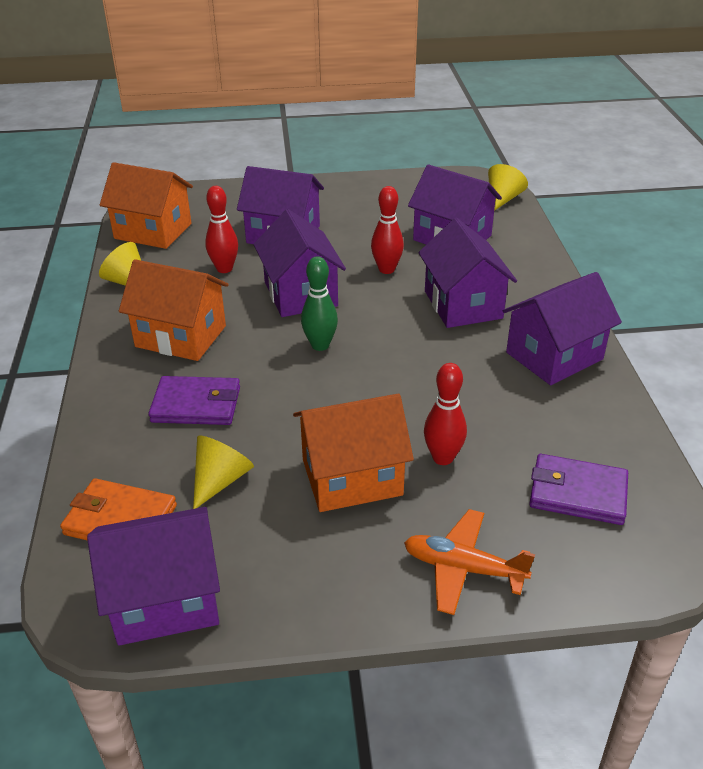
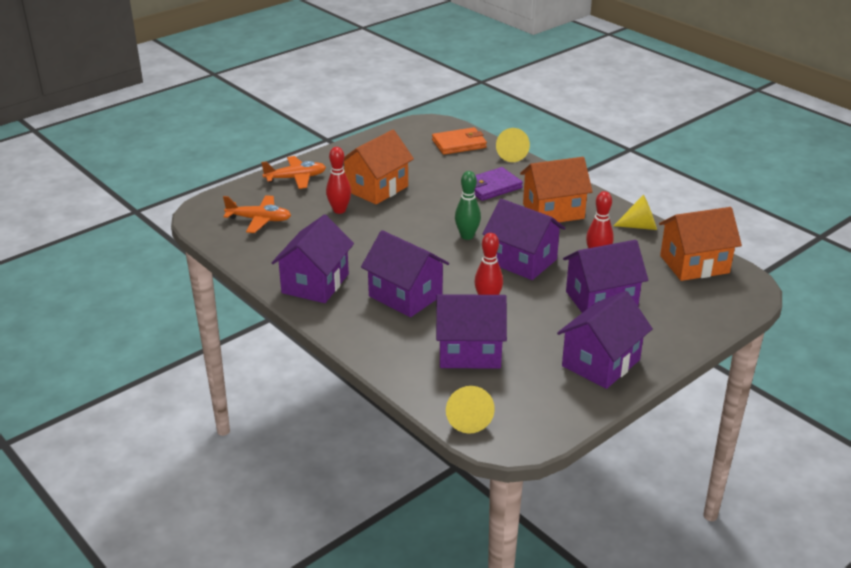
camera: 145 degrees right, 5 degrees down
purple house [87,507,220,646] -> purple house moved to [557,291,653,389]
yellow cone [193,436,254,509] -> yellow cone moved to [496,128,530,162]
purple wallet [529,454,628,525] -> orange plane [223,195,291,233]

